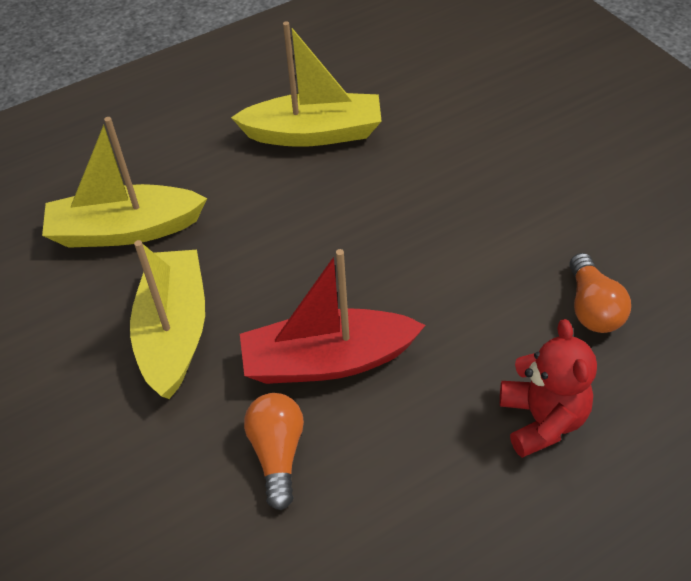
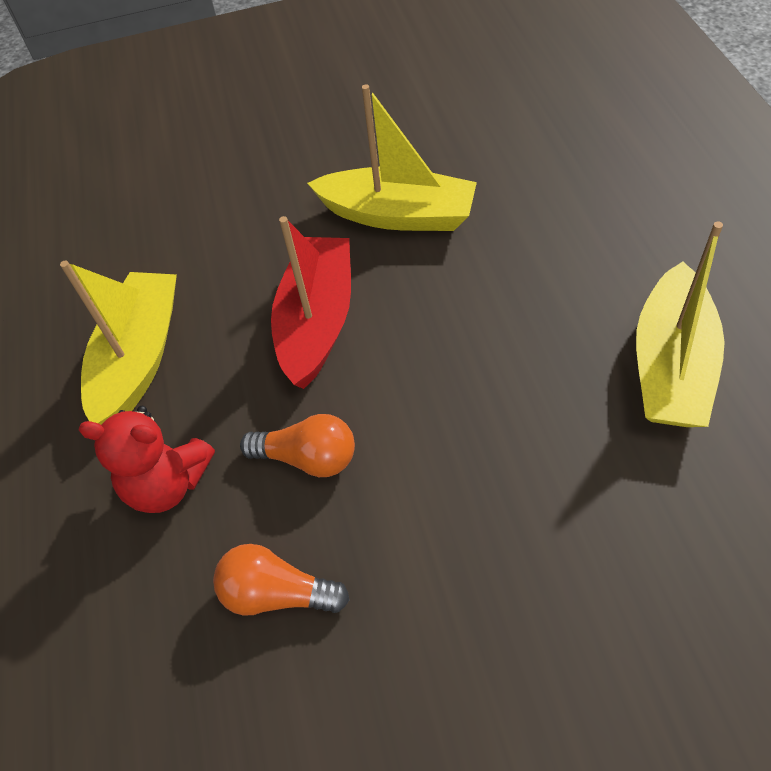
camera: 110 degrees right, 5 degrees up
yellow boat [42,117,207,248] -> yellow boat moved to [60,261,177,425]
orange light bulb [244,393,304,510] -> orange light bulb moved to [240,414,355,477]

